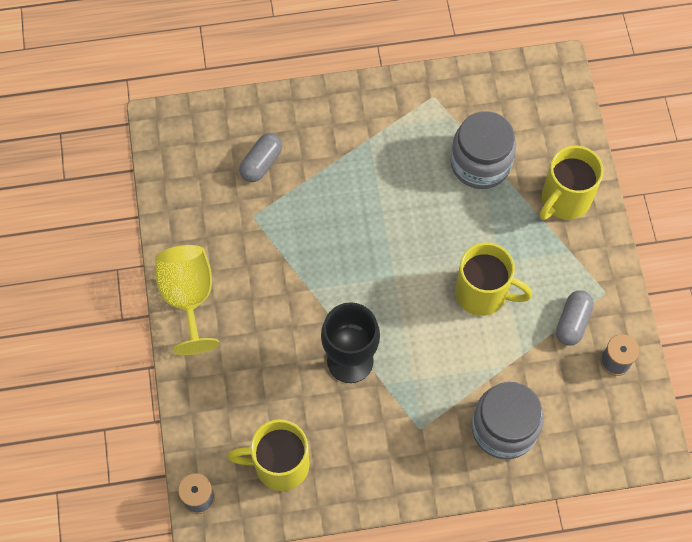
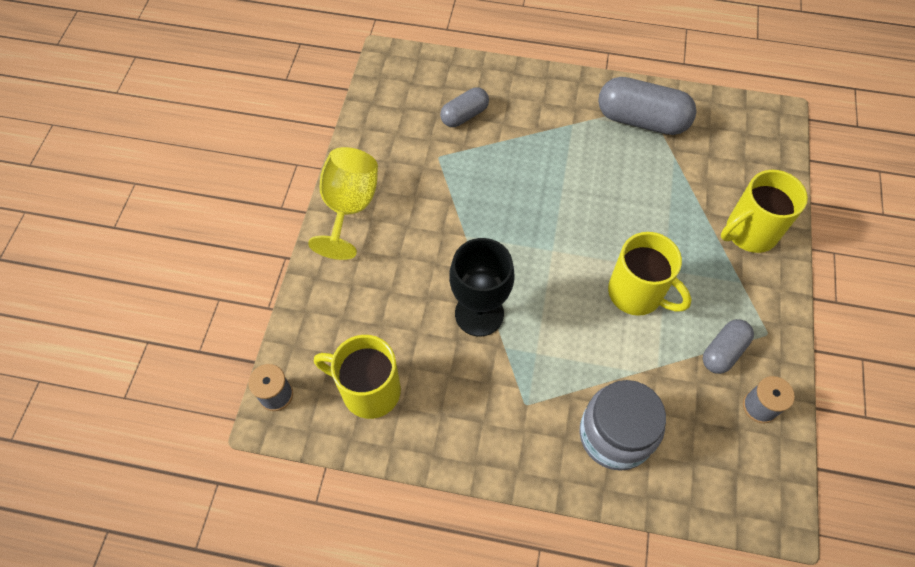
camera: 20 degrees right, 5 degrees down
grey jar [451,111,516,189] -> none
none -> grey capsule [598,77,697,135]

